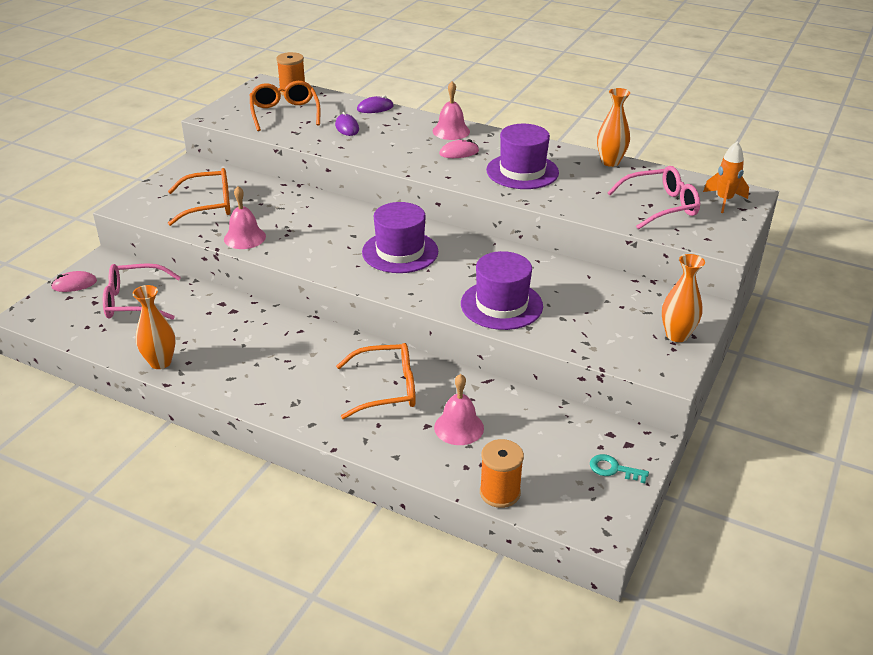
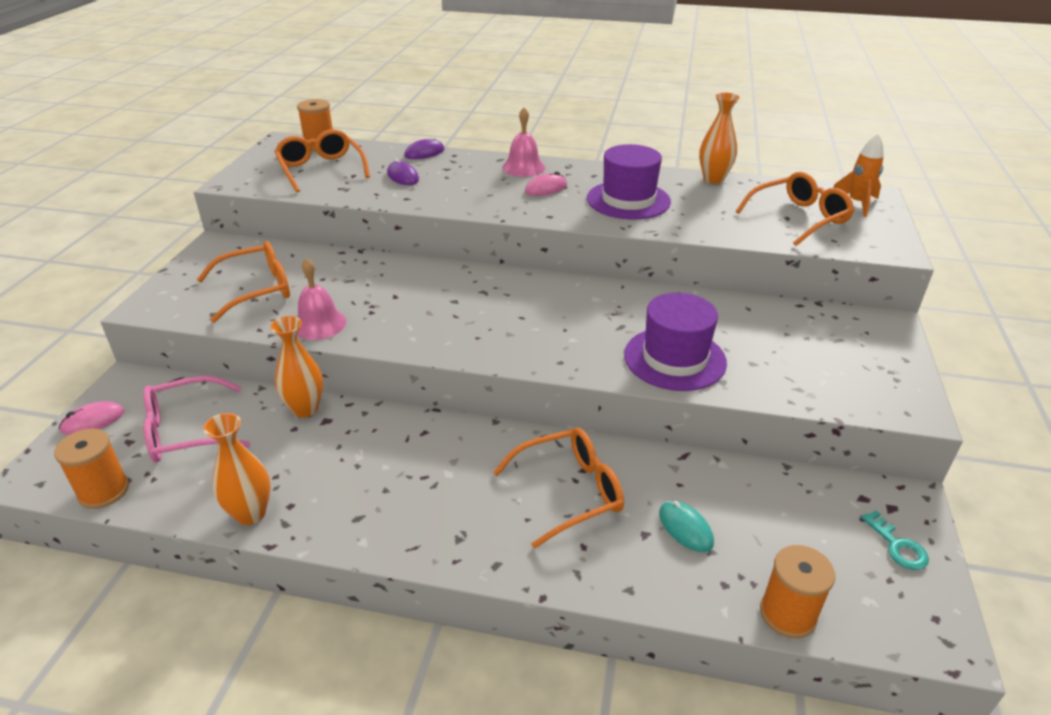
camera: 15 degrees left, 0 degrees up
purple hat [362,202,438,273] -> none
pink bell [434,374,484,445] -> turquoise mouse [659,500,714,552]
turquoise key [590,454,649,483] -> turquoise key turned 120 degrees counterclockwise [861,510,929,570]
pink glasses [607,166,700,229] -> orange glasses [736,172,854,246]
orange vase [662,254,705,342] -> orange vase moved to [270,316,323,418]
none -> orange spool [54,428,129,509]

